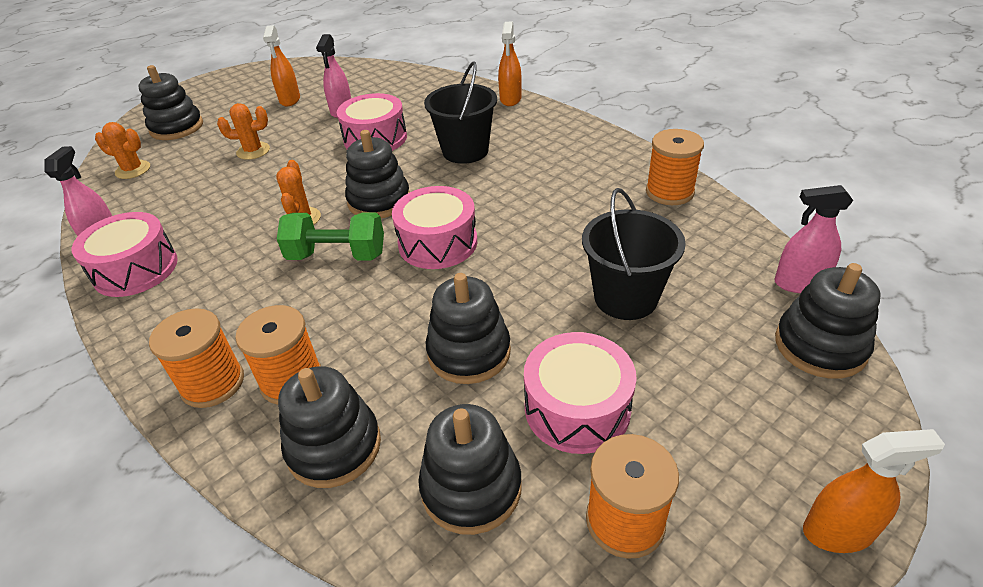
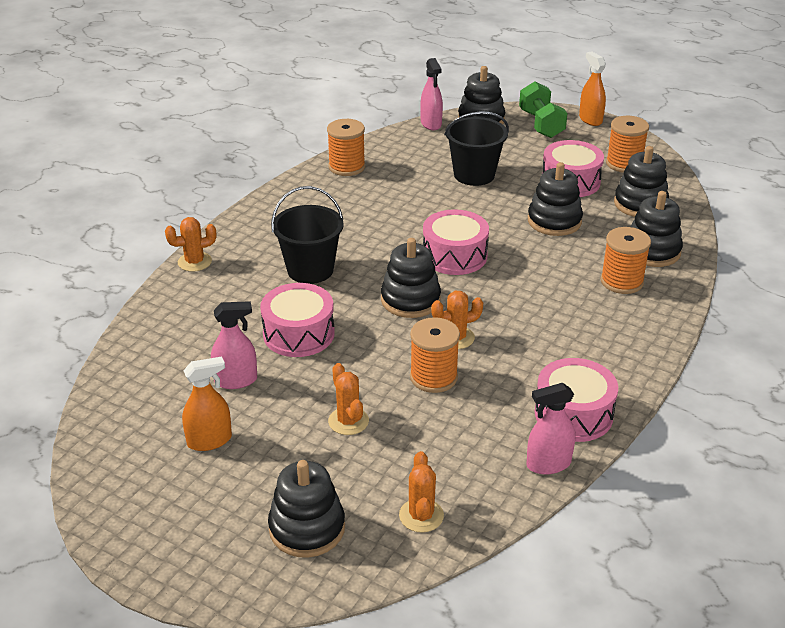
camera: 110 degrees left, 5 degrees down
orange spool [149,308,244,408] -> orange spool moved to [410,317,460,393]
green dumbbell [277,213,384,260] -> green dumbbell moved to [519,81,568,138]
orange spray bottle [498,22,522,106] -> orange cactus [165,217,216,272]

